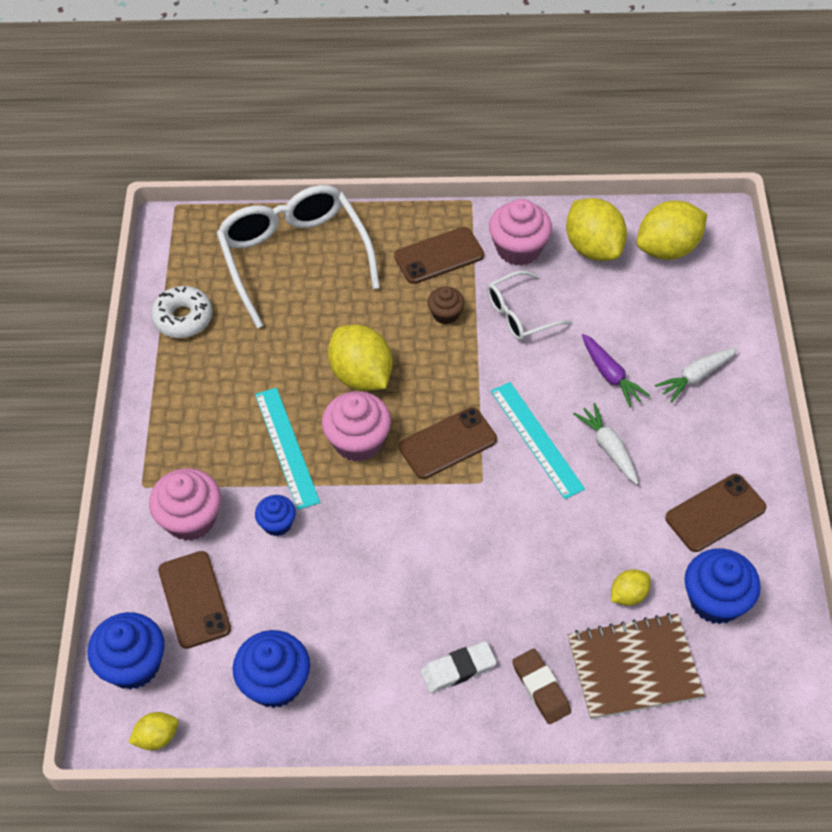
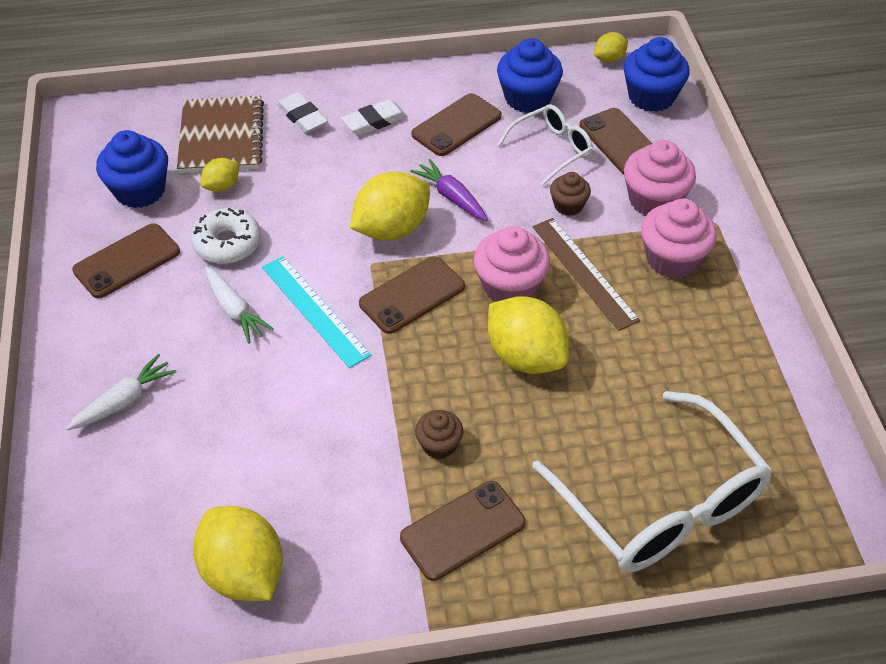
camera: 170 degrees right, 5 degrees down
white donut [151,286,213,338] -> white donut moved to [191,208,261,264]
turquoise ruler [255,388,320,510] -> brown ruler [533,218,640,331]
blue cupcake [255,495,296,536] -> brown cupcake [550,172,591,216]
white glasses [487,270,572,341] -> white glasses moved to [497,104,593,186]
pink cupcake [489,199,552,266] -> pink cupcake moved to [641,199,717,279]
brown eraser [512,649,571,724] -> white eraser [277,92,328,133]
brown notebook [568,613,705,719] -> brown notebook turned 75 degrees counterclockwise [177,95,264,173]
purple carrot [582,334,650,407] -> purple carrot moved to [410,159,488,221]
yellow lemon [637,201,707,260] -> yellow lemon moved to [350,172,430,240]
none -> brown phone [411,93,502,156]

